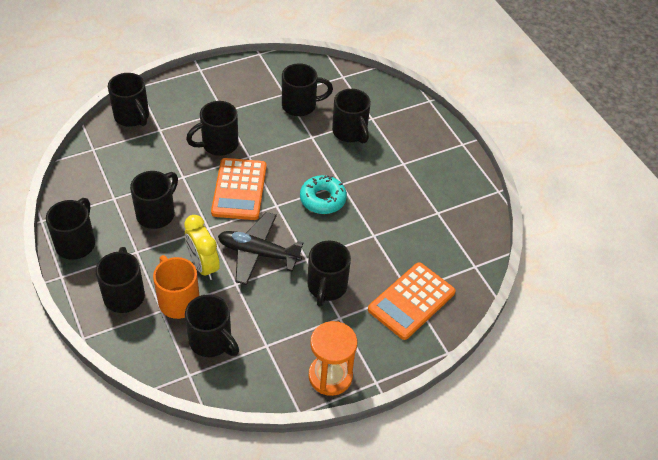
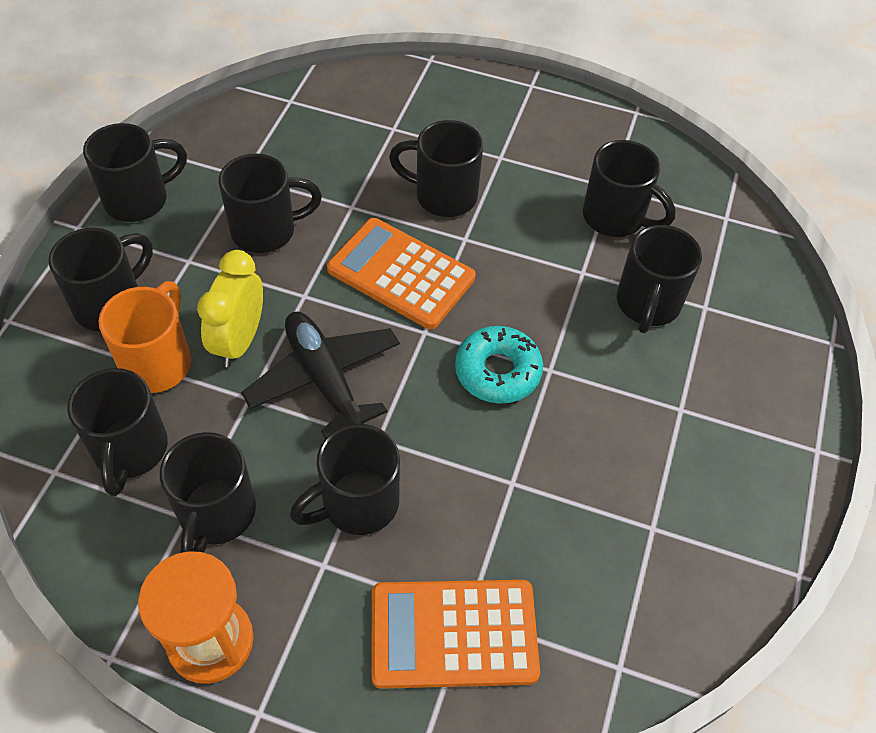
camera: 45 degrees right, 5 degrees up
black mug [108,73,149,127] -> black mug moved to [160,432,256,553]
orange calculator [211,158,267,220] -> orange calculator turned 75 degrees clockwise [327,218,476,329]

